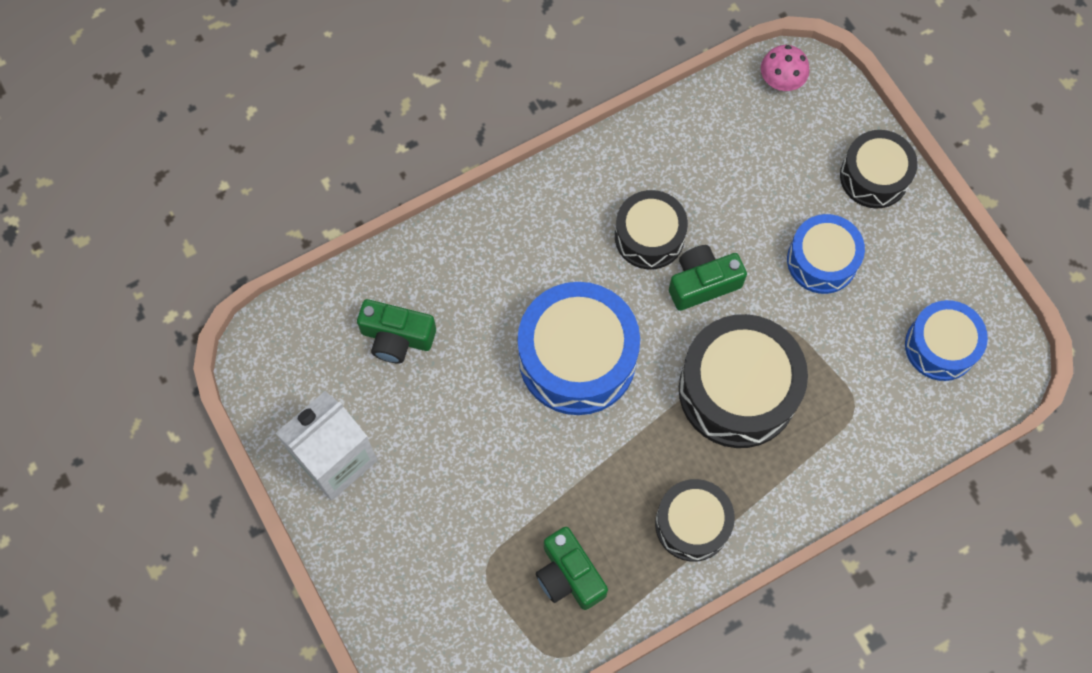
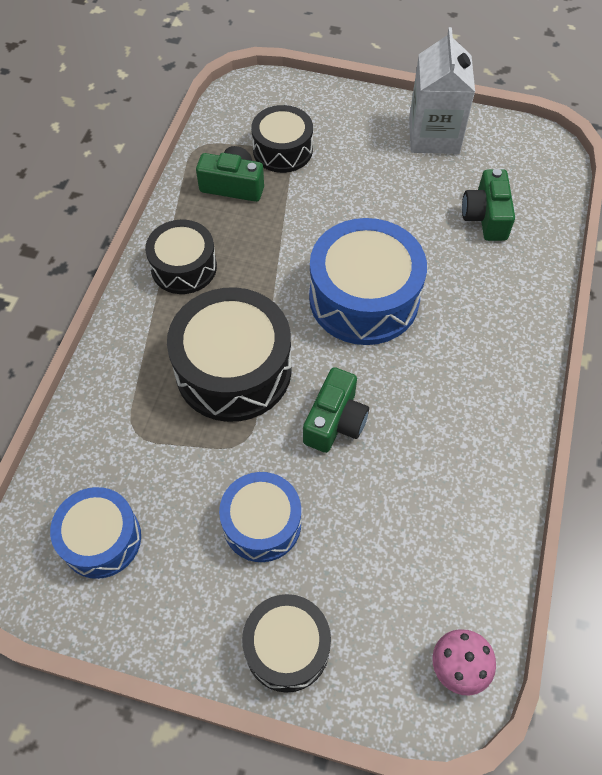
camera: 135 degrees right, 10 degrees down
green camera [357,299,436,363] -> green camera turned 60 degrees counterclockwise [462,169,515,241]
black drum [615,190,688,269] -> black drum moved to [251,105,313,173]

